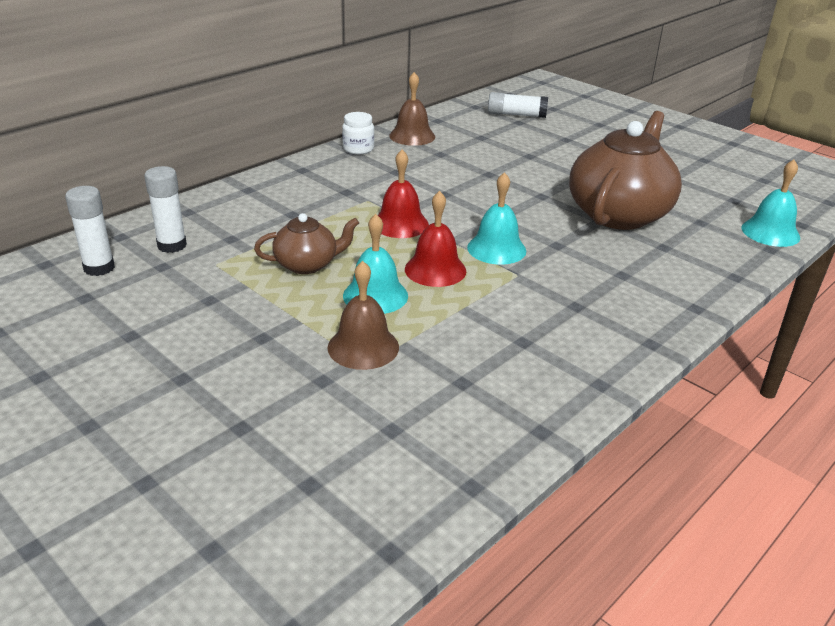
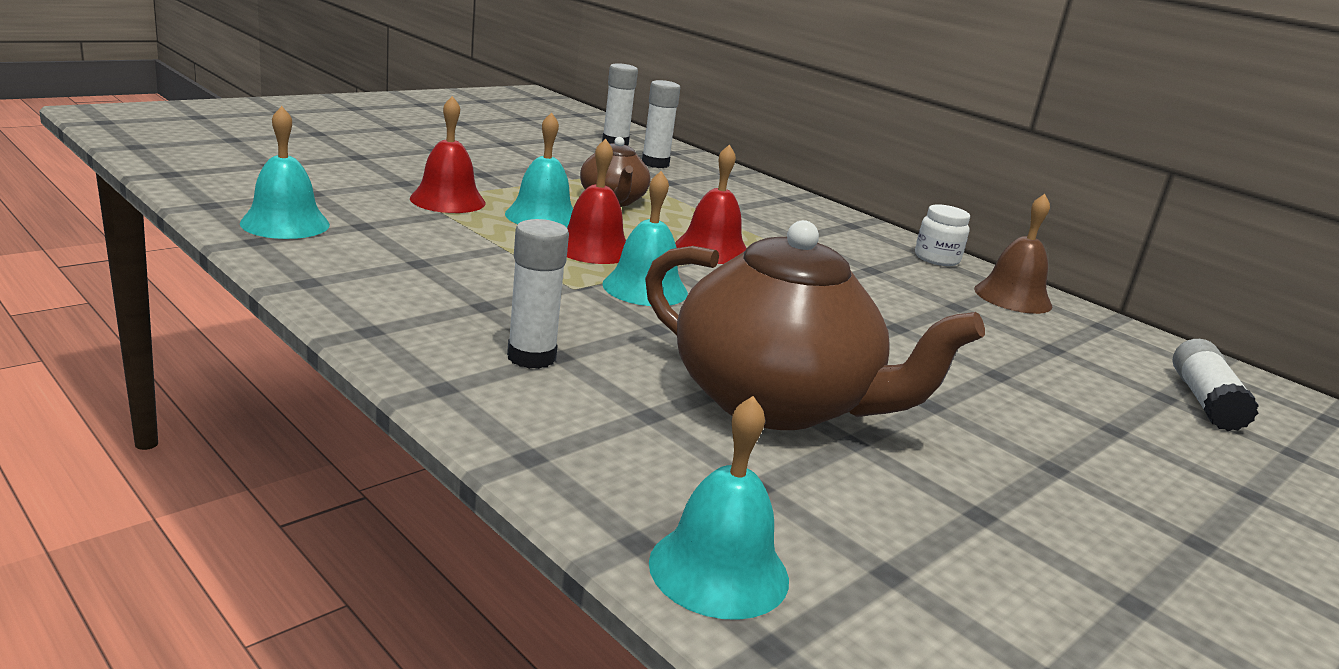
camera: 90 degrees right, 10 degrees down
brown bell [328,261,399,370] -> red bell [410,96,485,213]
none -> turquoise bell [240,106,330,239]
none -> white glue stick [507,219,569,369]

